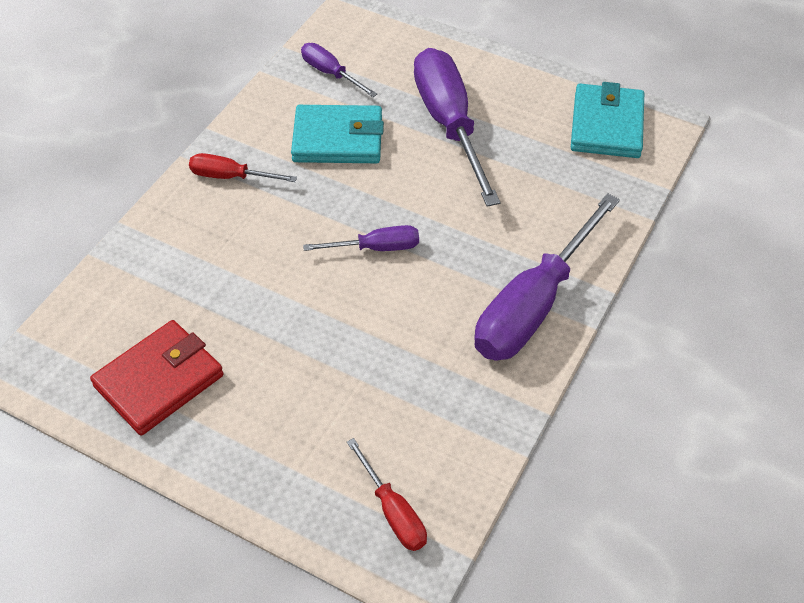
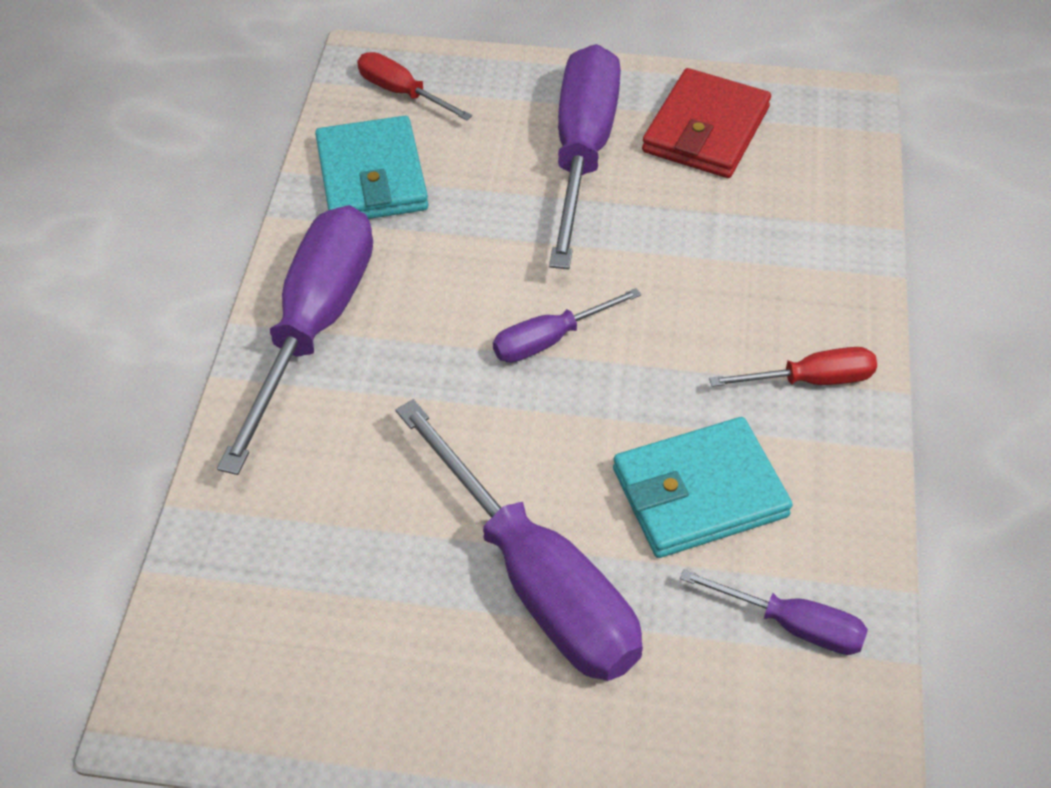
camera: 160 degrees right, 0 degrees up
turquoise wallet [571,82,644,158] -> turquoise wallet moved to [315,116,428,219]
none -> purple screwdriver [549,44,621,269]

